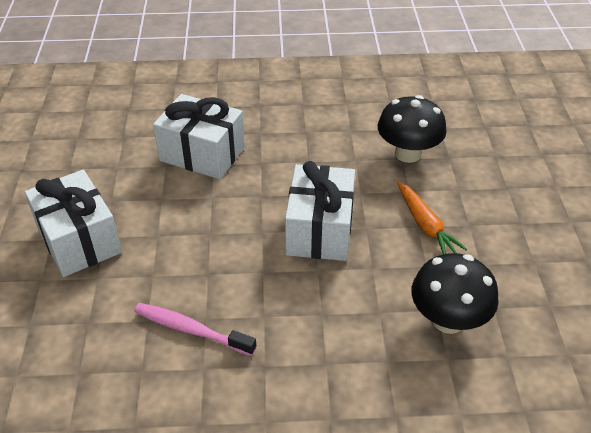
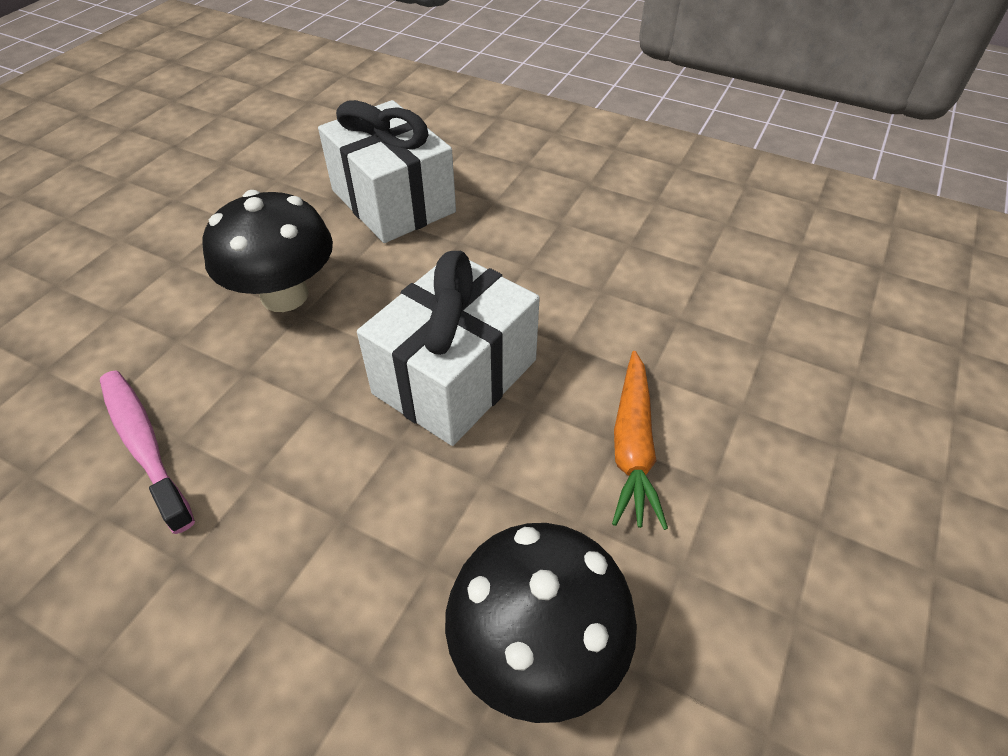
camera: 30 degrees right, 5 degrees up
white gift [25,170,122,277] -> none
black mushroom [378,95,447,163] -> black mushroom moved to [203,190,333,312]

